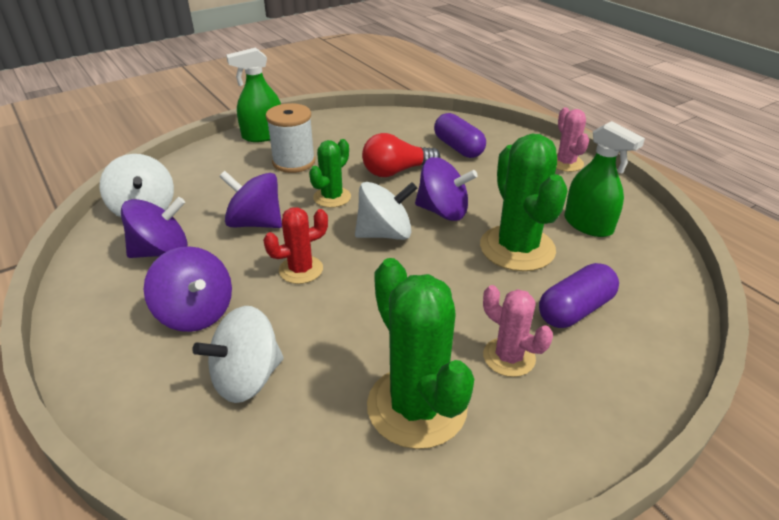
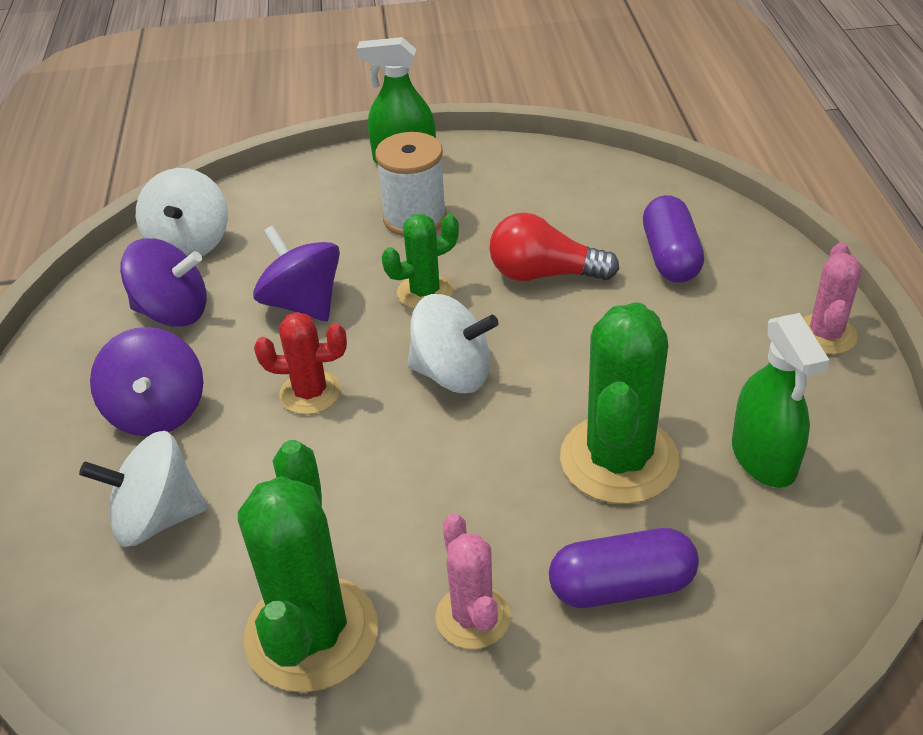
camera: 30 degrees right, 5 degrees up
purple spinning top [415,157,478,221] -> none

